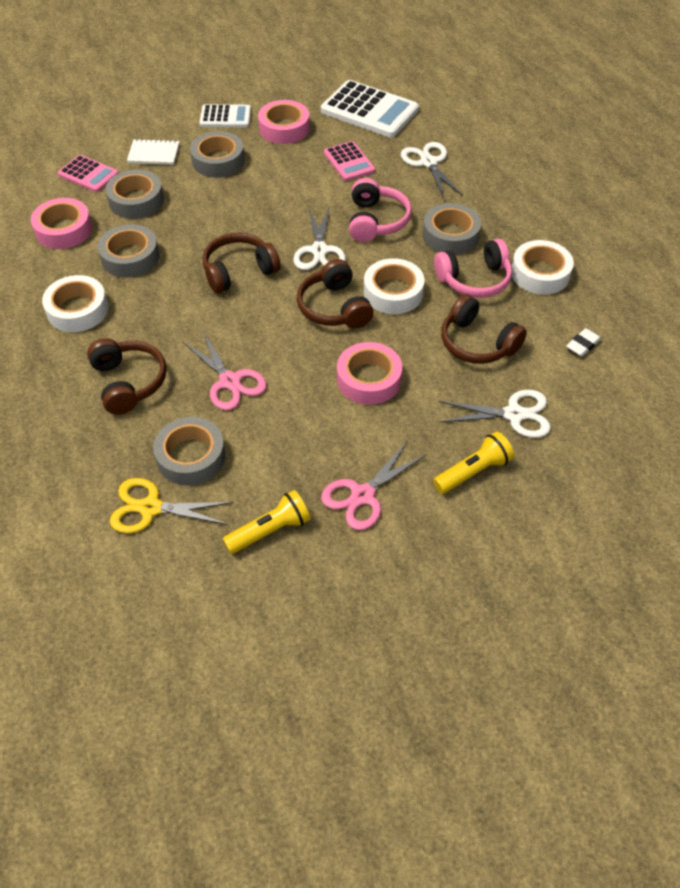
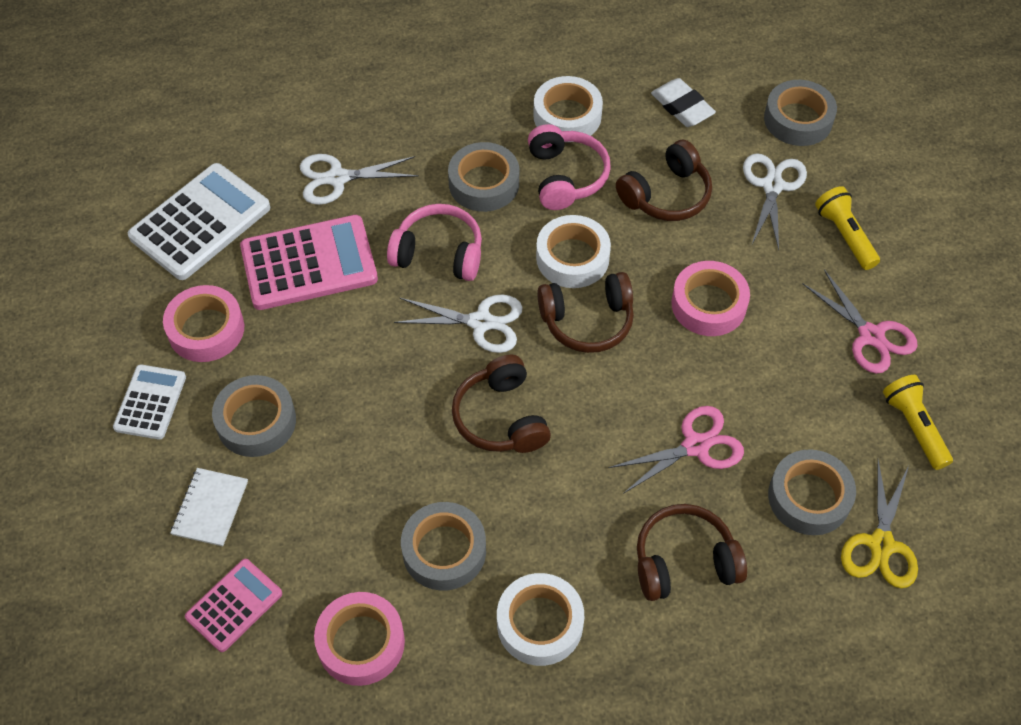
camera: 80 degrees left, 5 degrees up
grey tape [105,169,164,219] -> grey tape moved to [764,80,837,146]
pink calculator [324,141,375,181] -> pink calculator [240,215,378,310], size x1.74
white eraser [566,328,601,357] -> white eraser [651,78,716,127], size x1.54

